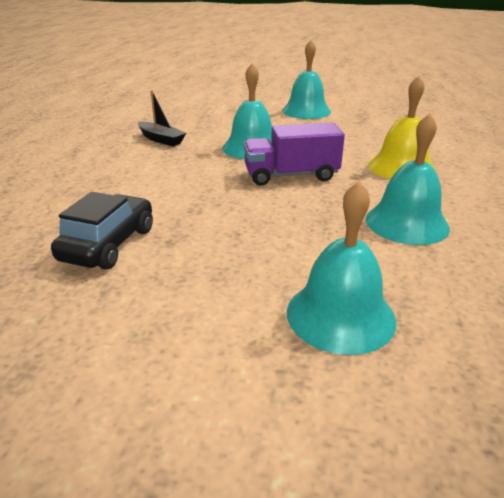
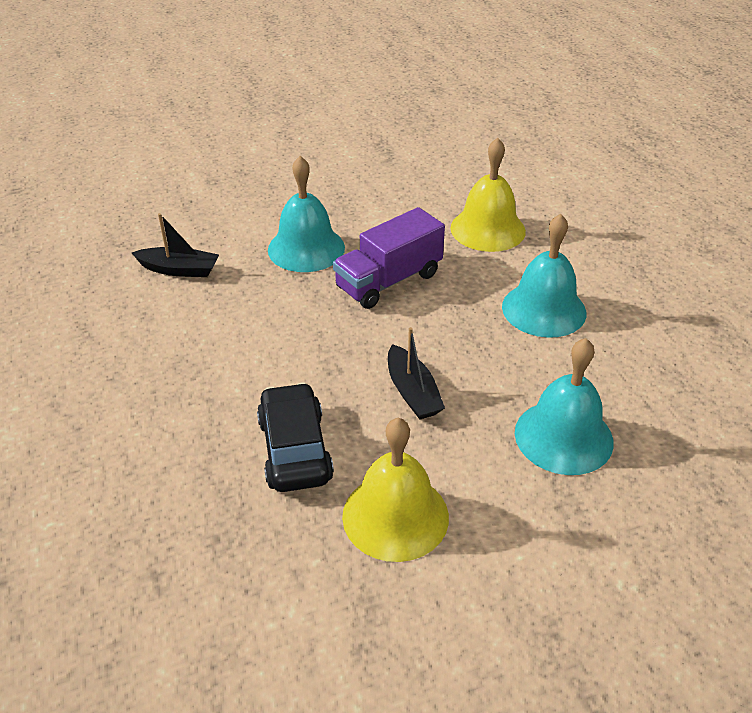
camera: 30 degrees left, 10 degrees up
turquoise bell [282,40,331,119] -> none
none -> yellow bell [342,418,449,562]
none -> black boat [388,327,445,419]

